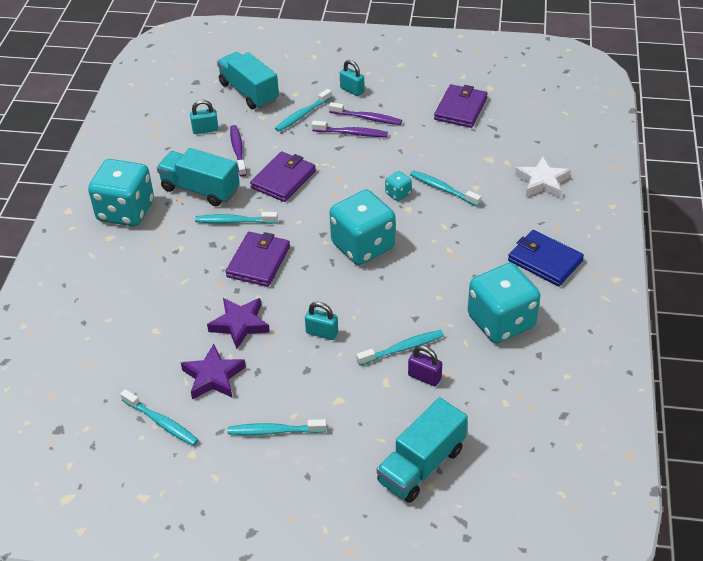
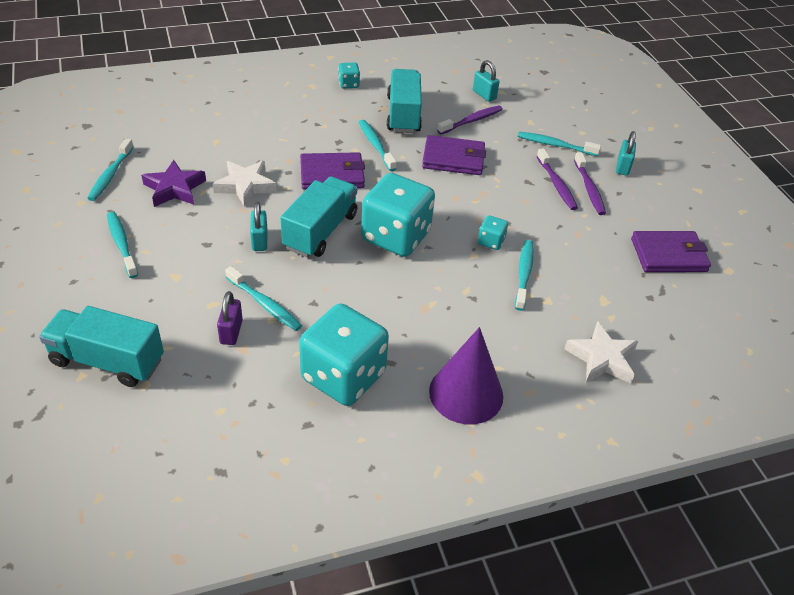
camera: 60 degrees right, 0 degrees up
turquoise dice [88,159,154,226] -> turquoise dice [338,62,360,89], size x0.43
purple star [207,298,270,349] -> white star [213,161,276,207]
turquoise truck [217,52,279,109] -> turquoise truck moved to [280,177,357,258]
blue wallet [508,230,584,286] -> purple cone [429,327,503,424]

